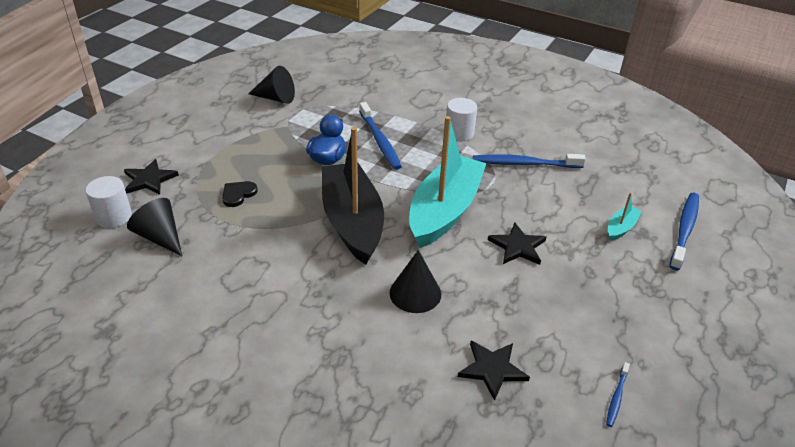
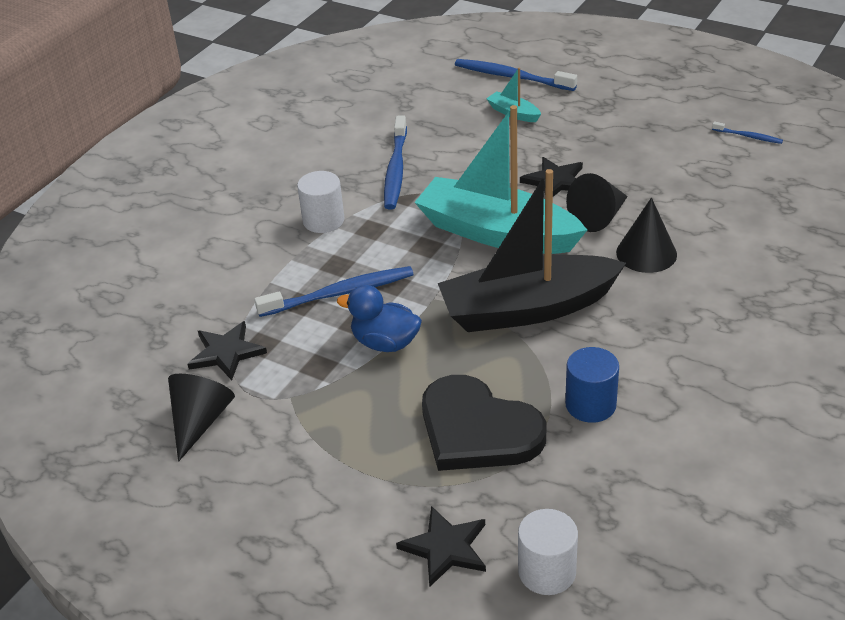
camera: 85 degrees left, 0 degrees up
black cone [127,198,182,256] -> black cone moved to [566,173,628,232]
black heart [222,181,258,207] -> black heart [422,375,547,471], size x2.26
black star [458,341,530,401] -> black star moved to [188,321,267,380]
none -> blue cylinder [565,347,619,423]

